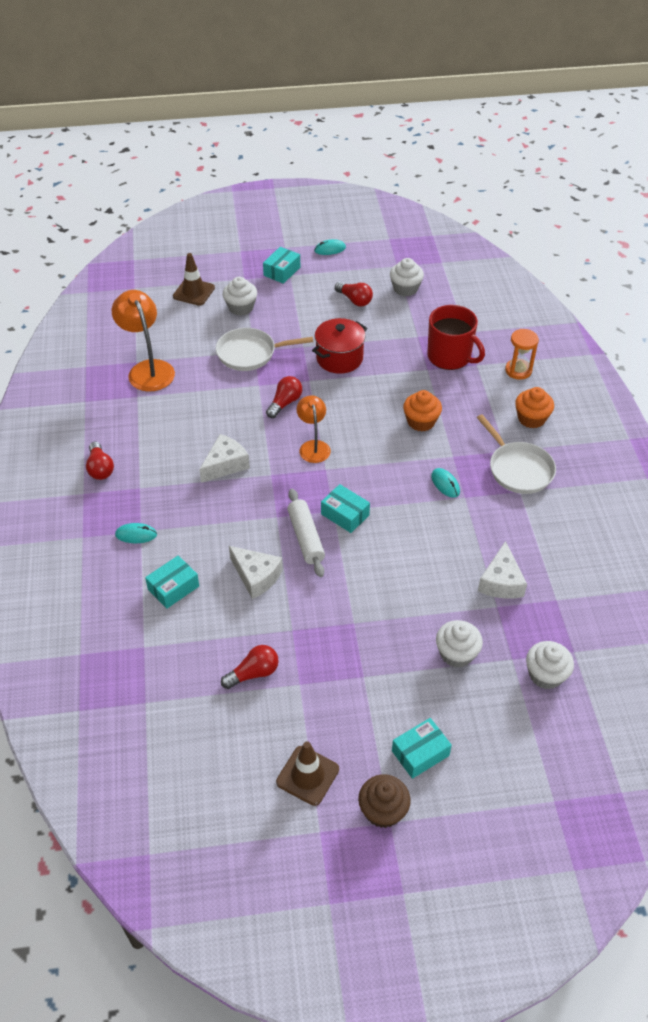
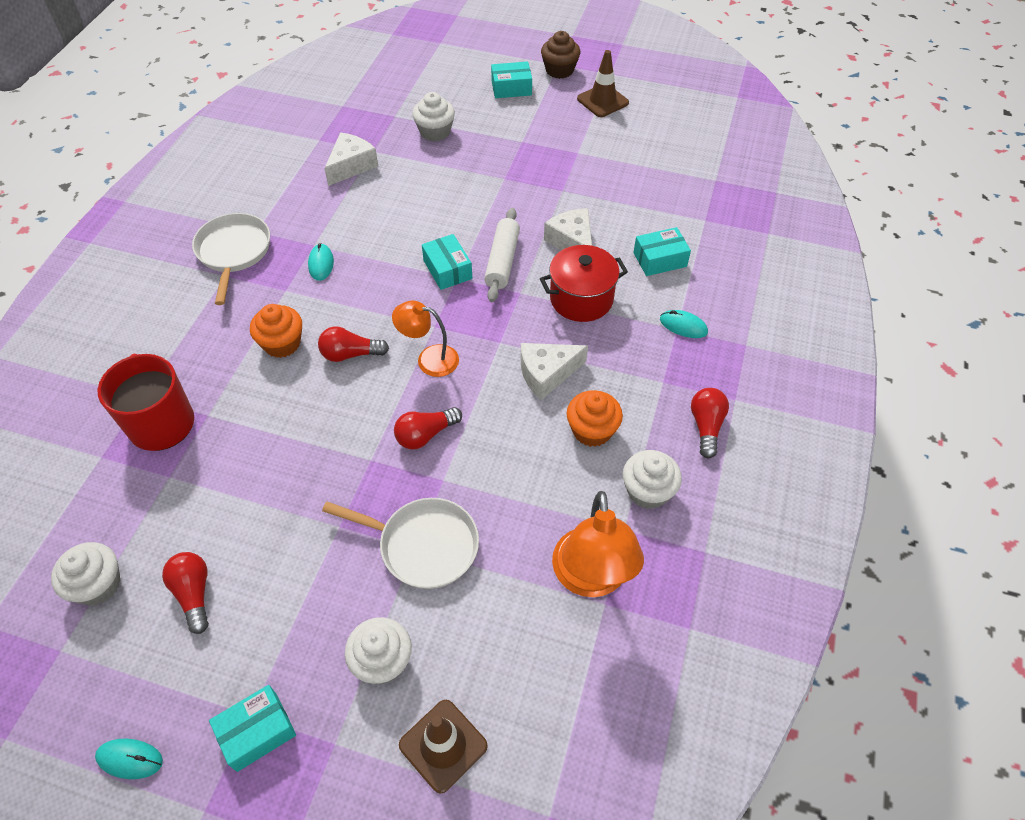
camera: 155 degrees left, 5 degrees up
red light bulb [221,645,278,689] -> red light bulb moved to [318,326,389,362]
orange lamp [297,395,331,463] -> orange lamp turned 90 degrees clockwise [392,301,459,377]
red pot [312,318,367,374] -> red pot moved to [540,245,628,322]
orange hourglass [505,329,539,380] -> none
orange cupcake [515,387,554,428] -> orange cupcake moved to [567,390,623,447]
white cupcake [526,641,574,689] -> white cupcake moved to [623,450,682,509]

